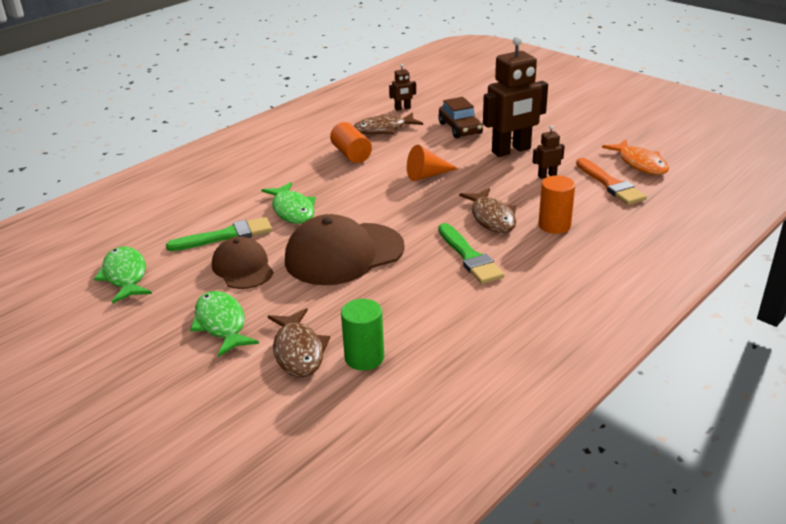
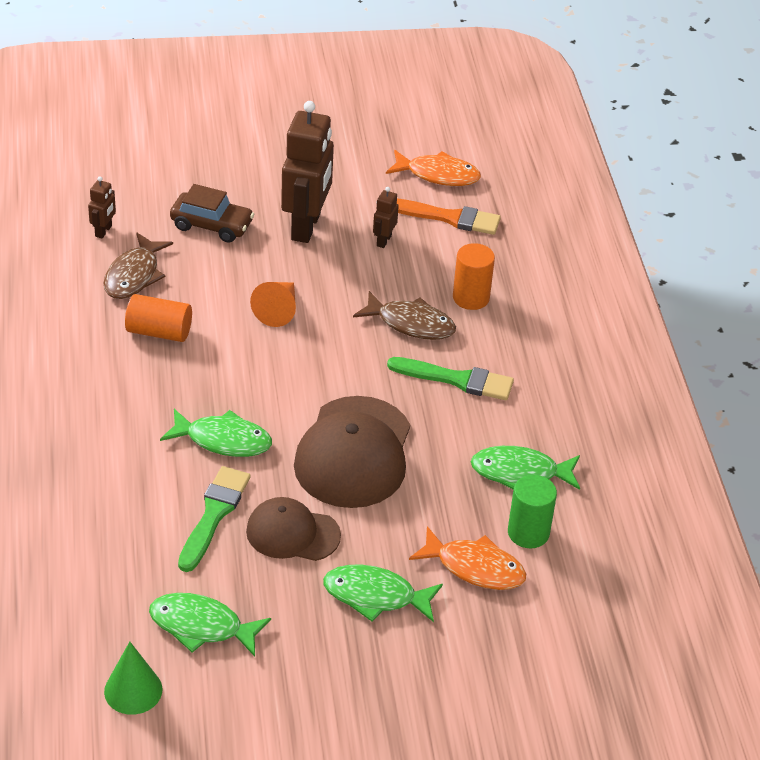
camera: 55 degrees left, 10 degrees up
brown fish [267,308,330,377] -> orange fish [409,526,526,590]
none -> green cone [104,642,162,715]
none -> green fish [470,446,580,490]

